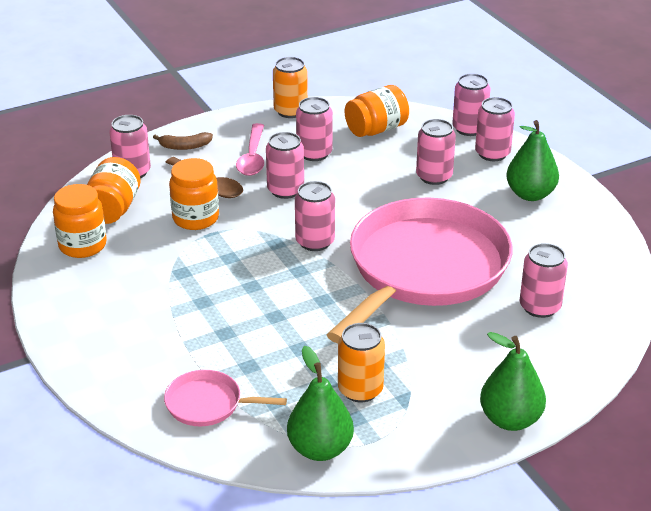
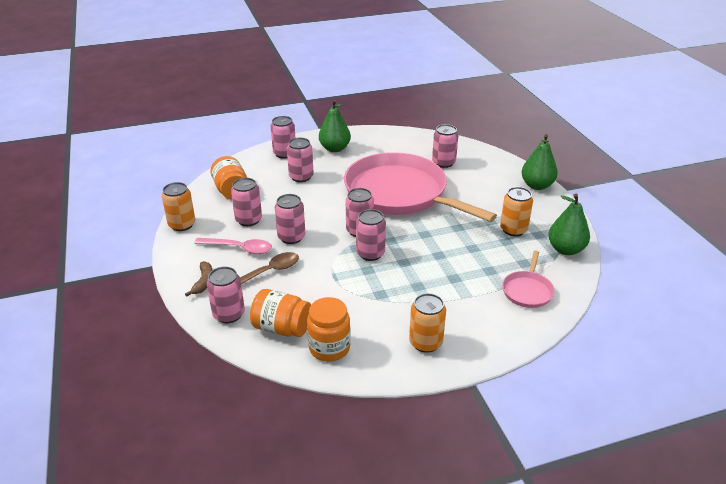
camera: 80 degrees left, 0 degrees up
orange jar [169,158,219,230] -> none
pink can [452,73,491,136] -> pink can moved to [356,209,386,261]
none -> orange can [409,293,446,353]

